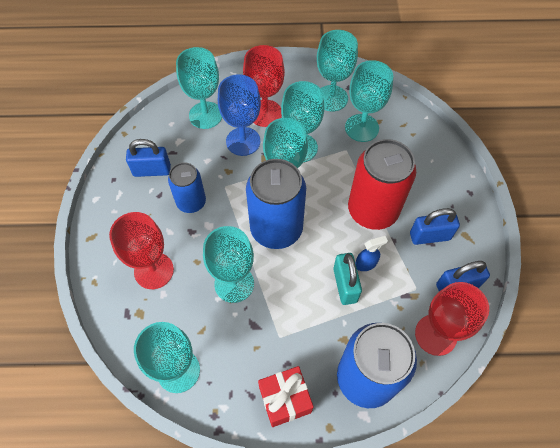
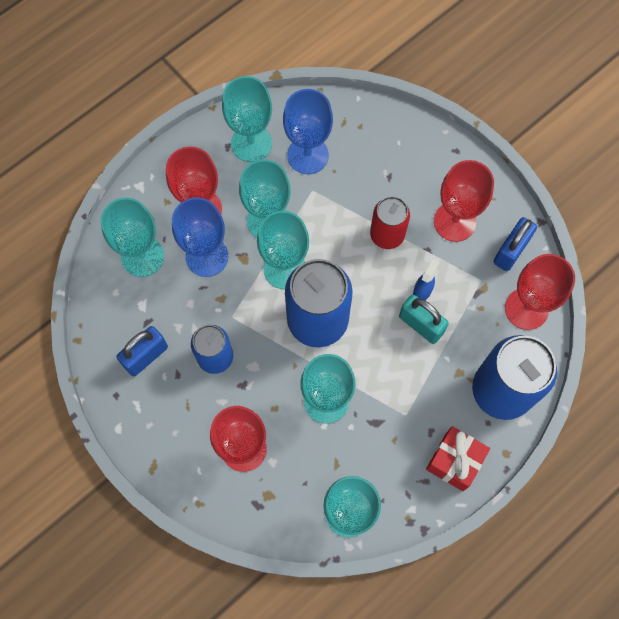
camera: 40 degrees left, 10 degrees up
turquoise goblet [345,60,393,142] -> blue goblet [283,89,333,174]
red can [348,139,416,230] -> red can [370,196,410,249], size x0.59
blue padlock [410,208,460,245] -> red goblet [434,160,494,242]

